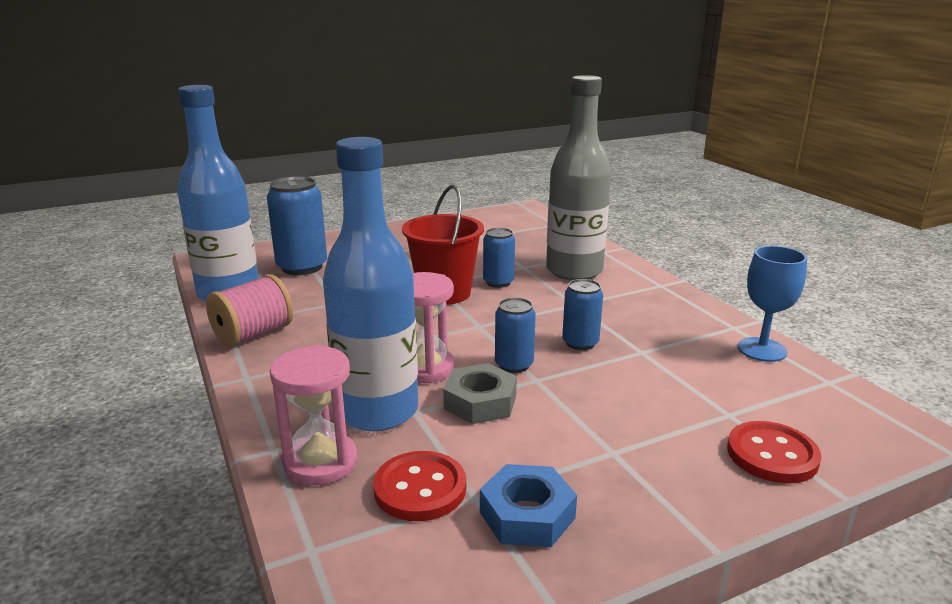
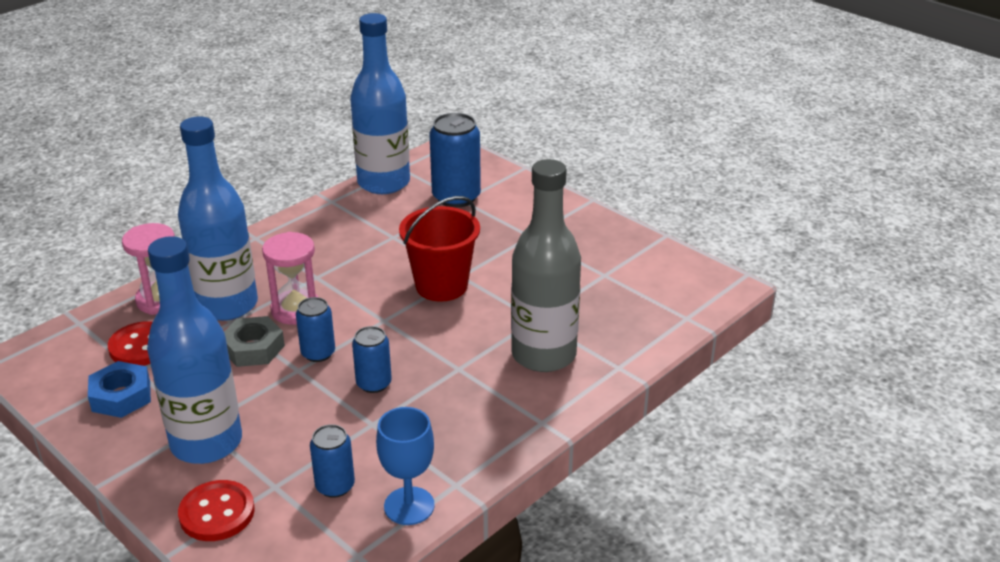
camera: 70 degrees right, 10 degrees up
pink spool [206,274,293,347] -> none
blue can [483,228,515,288] -> blue can moved to [310,424,355,498]
none -> blue bottle [147,236,242,464]

